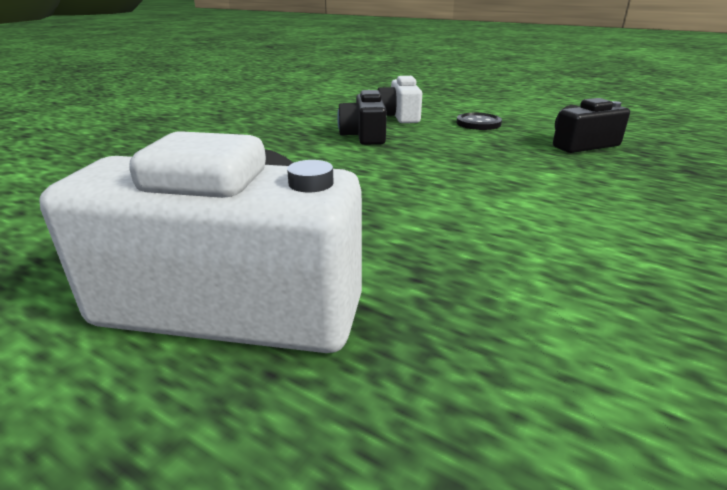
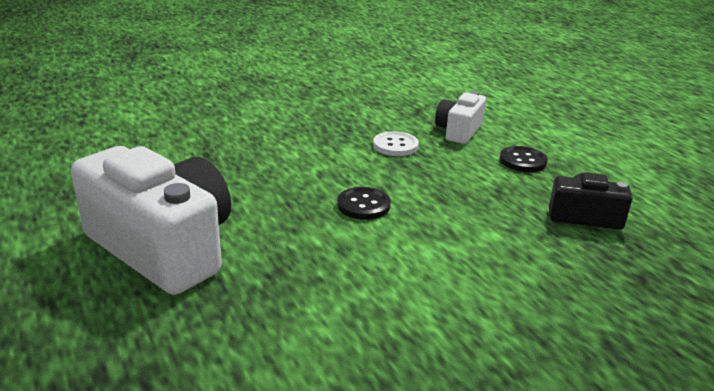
camera: 30 degrees right, 0 degrees up
black camera [337,90,387,145] -> white button [373,131,419,156]
none -> black button [337,187,391,220]

